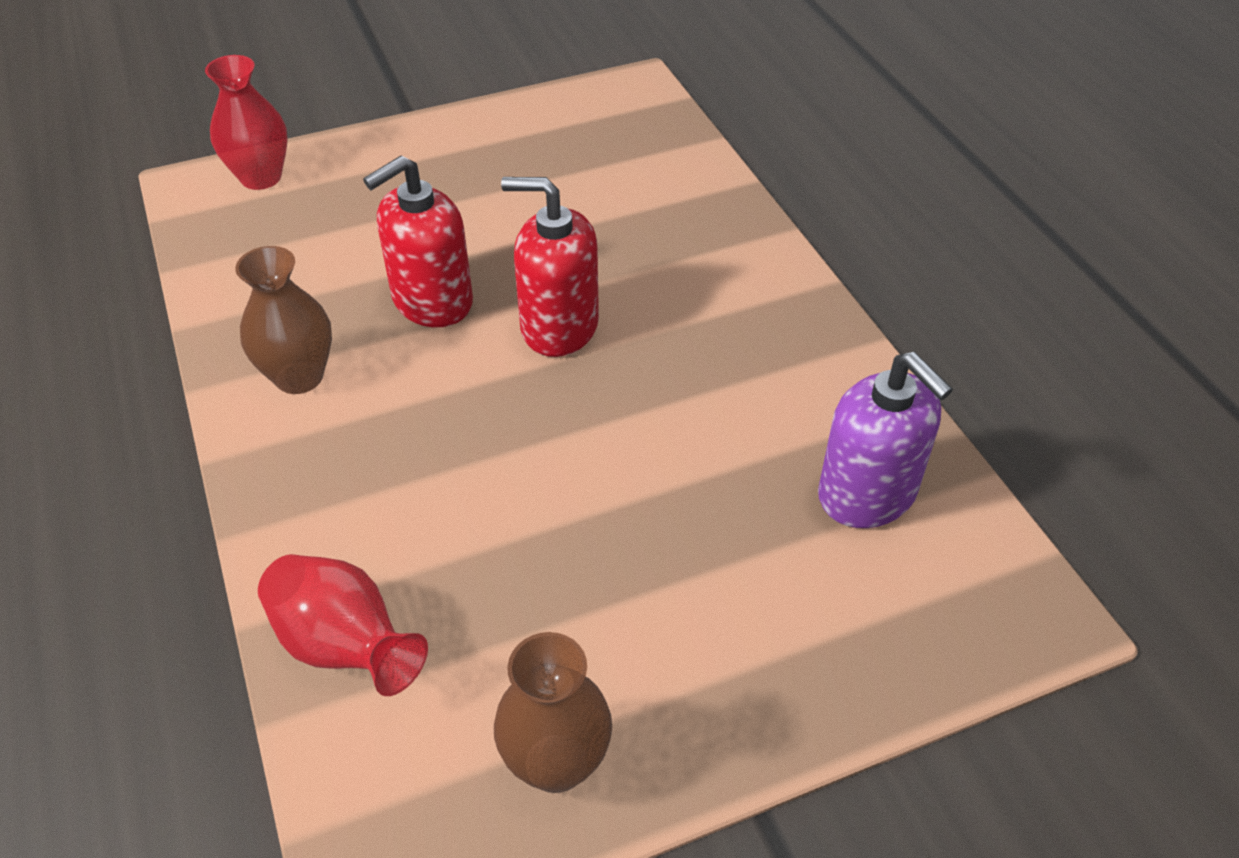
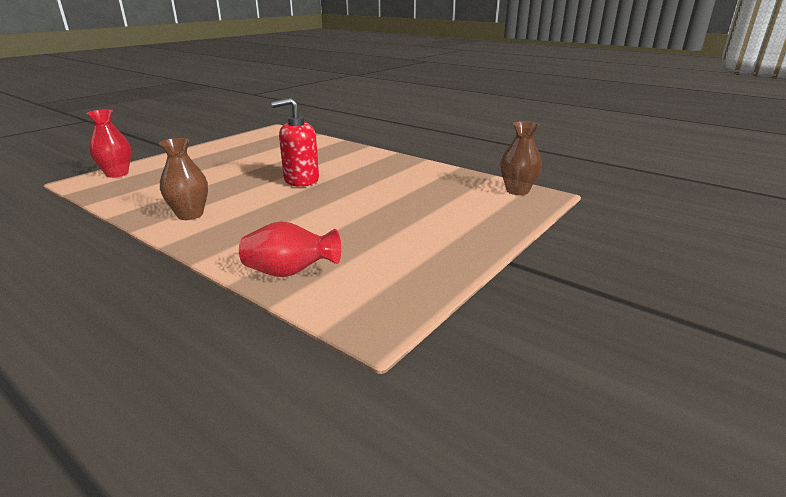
camera: 30 degrees left, 20 degrees down
red soap dispenser [363,156,473,327] -> none
brown vase [494,632,612,793] -> brown vase moved to [500,121,542,195]
purple soap dispenser [818,352,953,528] -> none

